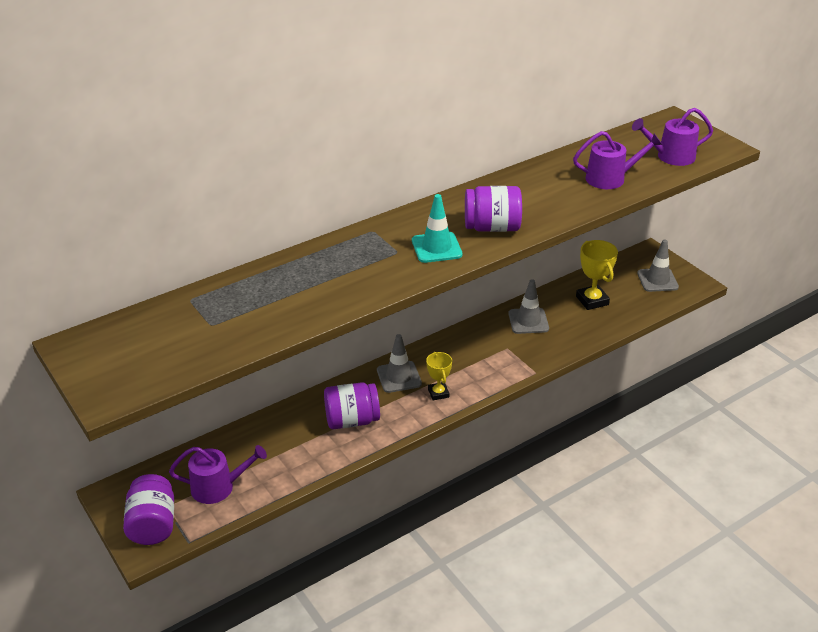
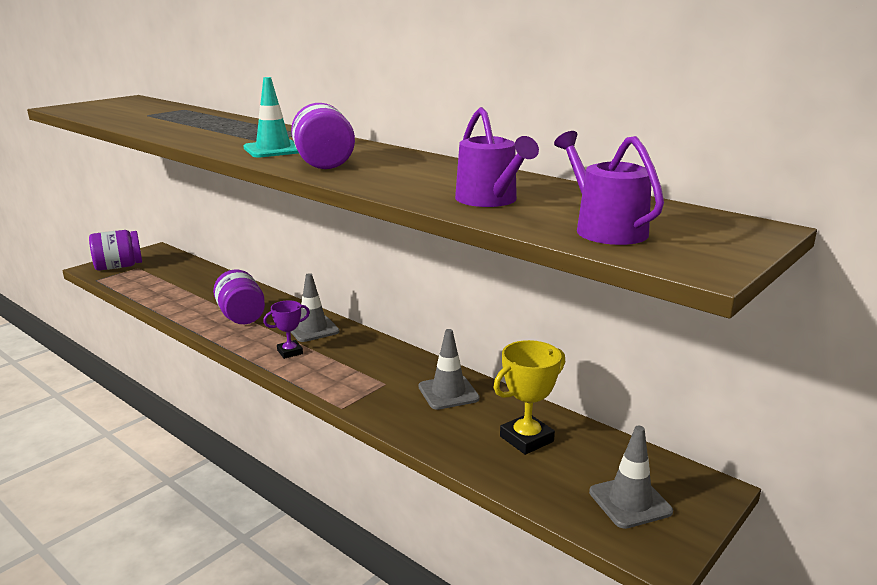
camera: 75 degrees right, 15 degrees down
purple watering can [169,445,267,504] -> none
yellow trophy [426,352,452,400] -> purple trophy [263,300,310,359]

